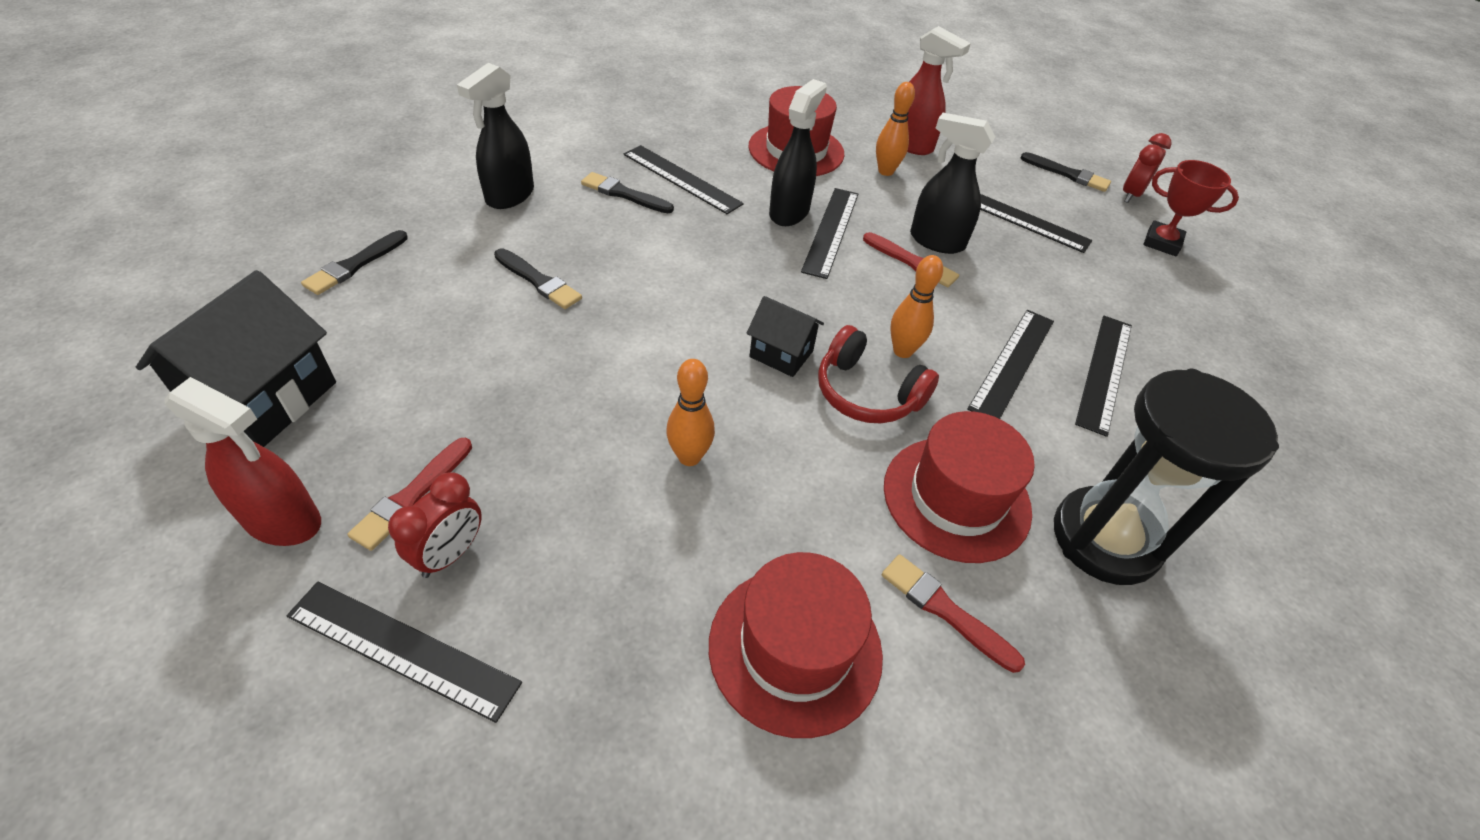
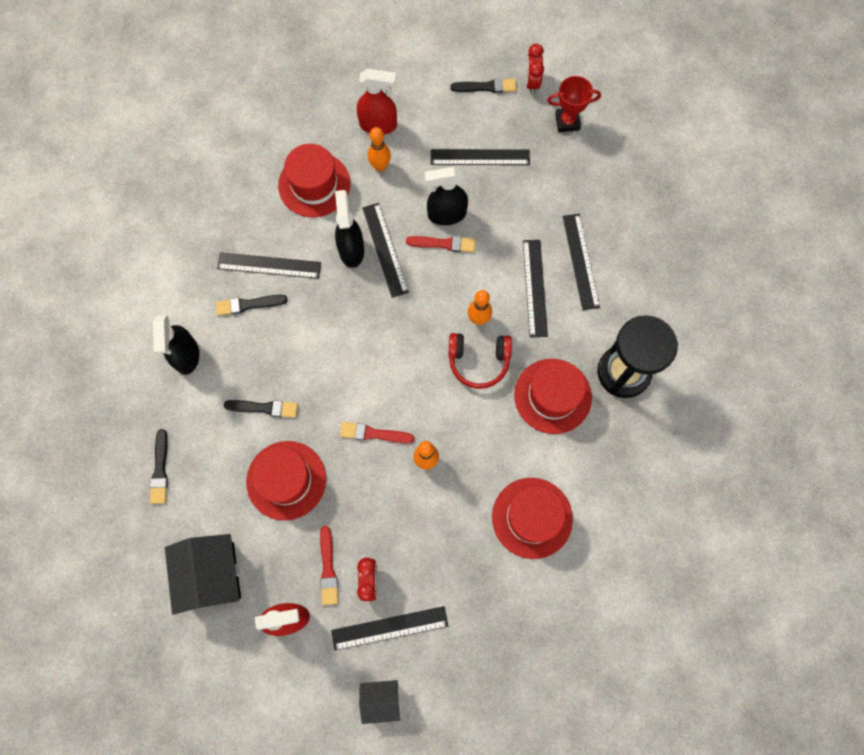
camera: 30 degrees left, 25 degrees up
black house [747,296,824,377] -> black house moved to [359,680,400,724]
red brush [882,554,1025,673] -> red brush moved to [340,422,414,443]
none -> red hat [246,441,326,521]

